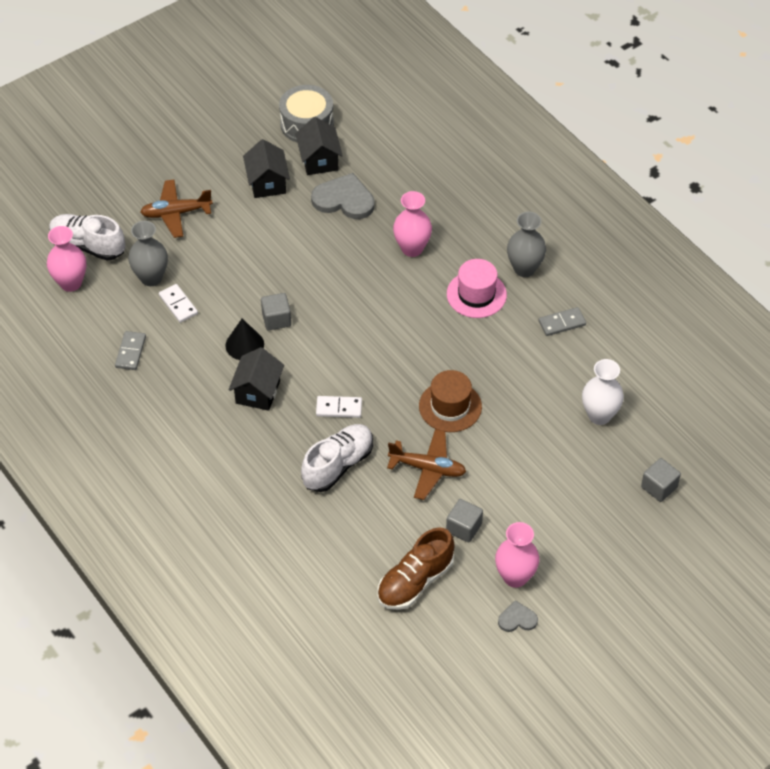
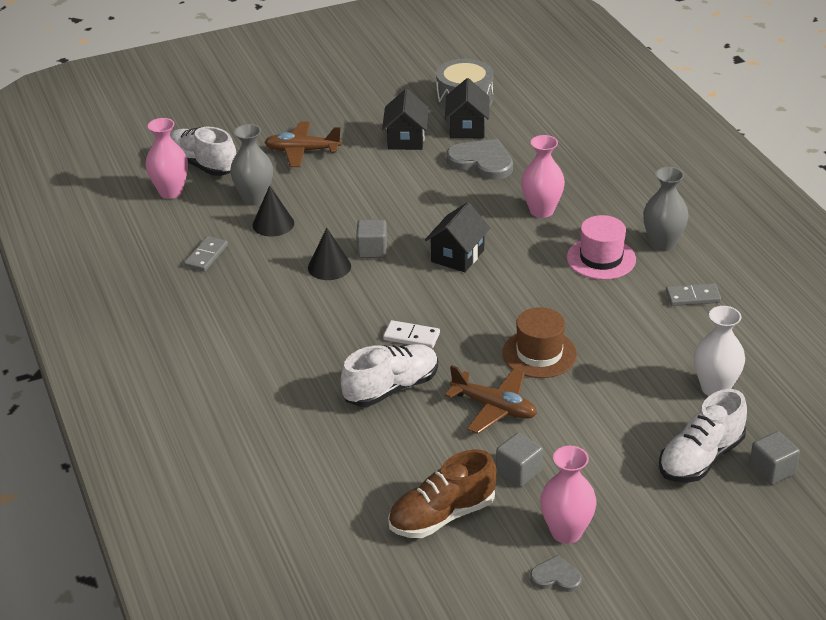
camera: 15 degrees right, 15 degrees down
white domino [159,284,198,323] -> black cone [252,186,294,237]
black house [229,347,284,411] -> black house moved to [425,202,490,272]
none -> white shoe [659,389,747,483]

